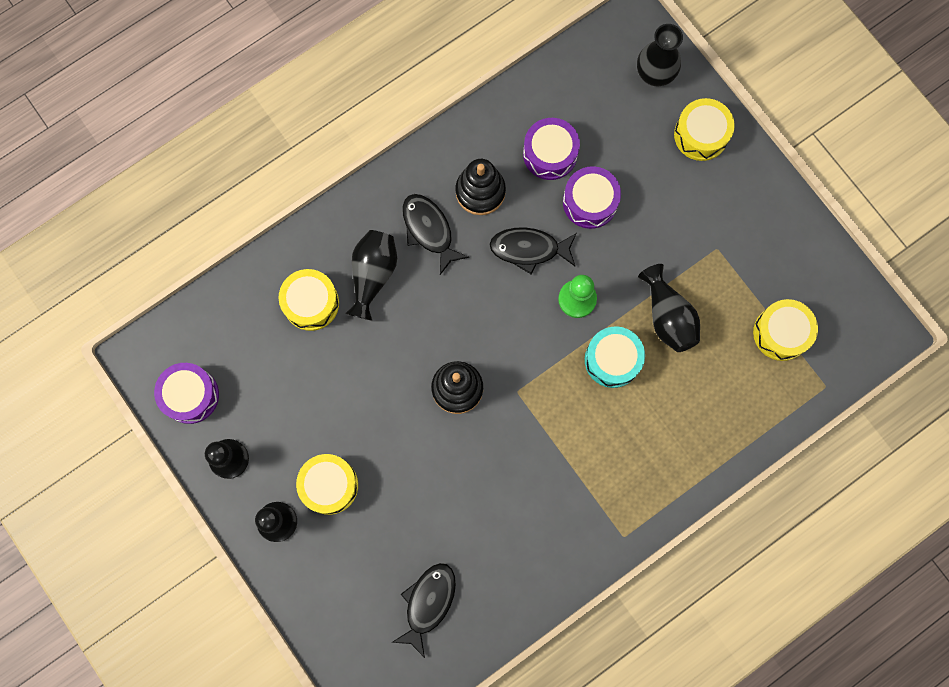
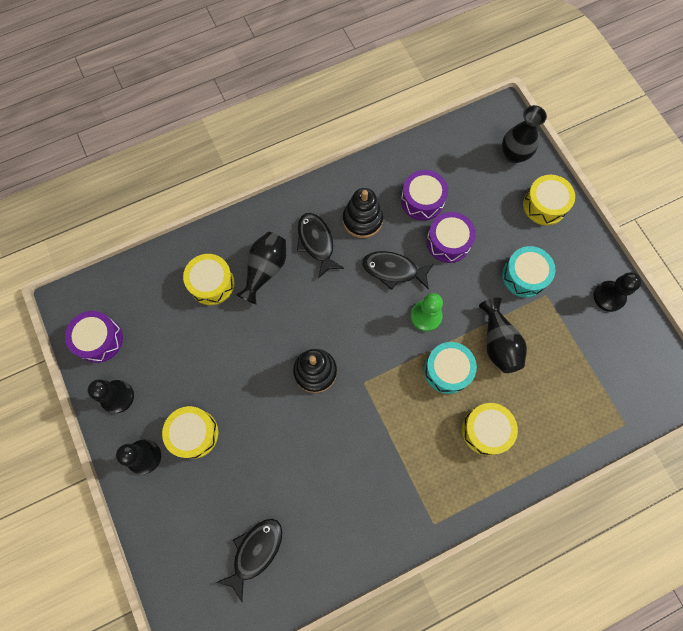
camera: 10 degrees right, 5 degrees down
yellow drum [753,299,818,361] -> yellow drum moved to [462,403,518,455]
none -> turquoise drum [502,246,555,298]
none -> black pawn [594,272,642,312]

